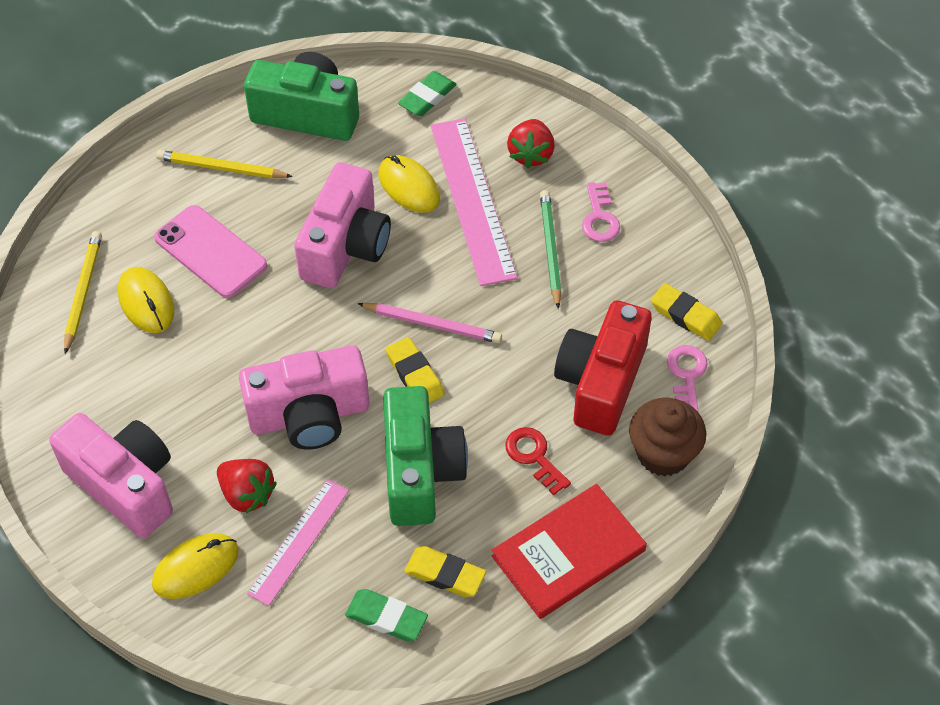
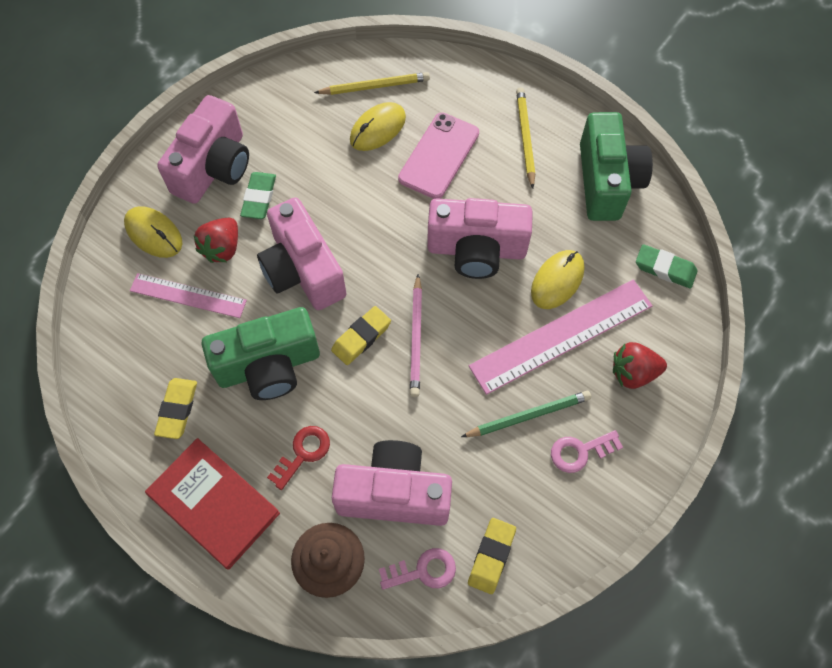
camera: 75 degrees right, 10 degrees up
green eraser [345,589,428,641] -> green eraser moved to [240,172,276,219]
red camera [554,300,652,436] -> pink camera [332,440,452,526]

